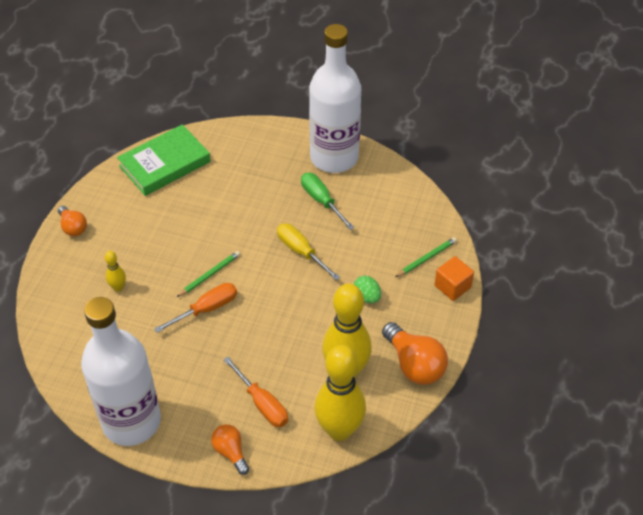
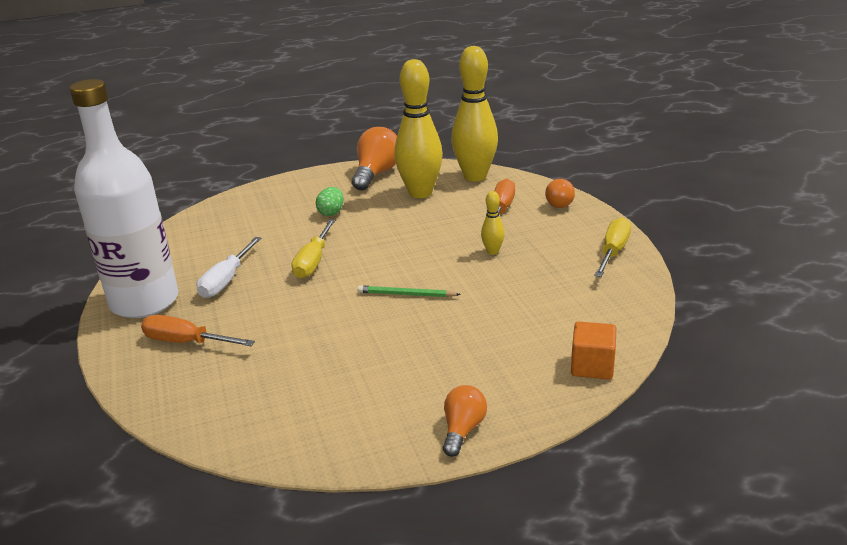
camera: 125 degrees left, 20 degrees down
white bottle [81,297,161,446] -> yellow screwdriver [594,217,631,277]
yellow bowling pin [105,251,126,291] -> yellow bowling pin moved to [481,191,504,255]
green book [117,124,211,196] -> none
orange screwdriver [154,283,237,333] -> orange screwdriver moved to [141,315,255,346]
green screwdriver [301,173,355,230] -> white screwdriver [196,237,261,298]
green pencil [395,237,457,277] -> none
orange cube [434,256,474,301] -> orange cube moved to [571,321,616,379]

